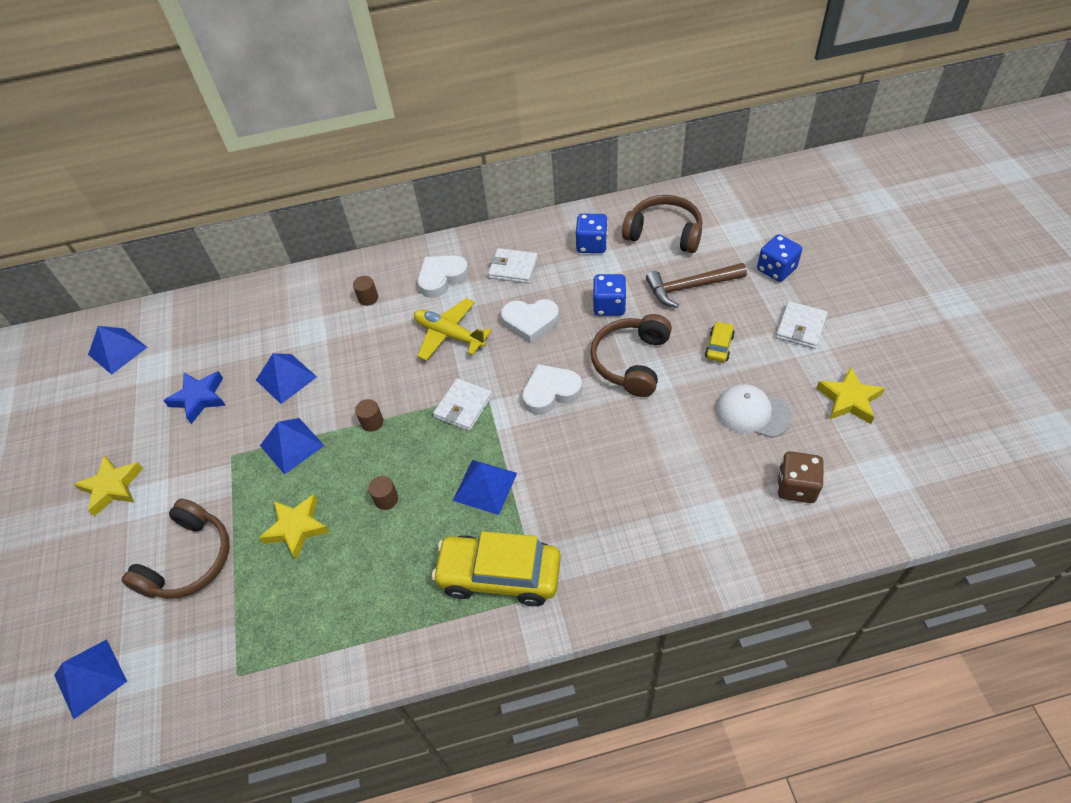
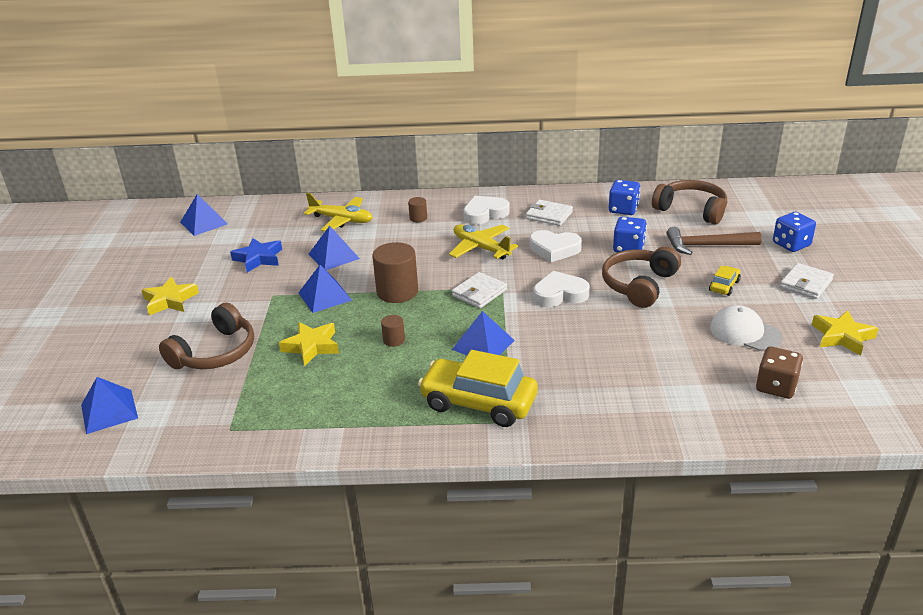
camera: 10 degrees right, 20 degrees down
brown cylinder [355,399,384,432] -> brown cylinder [372,242,418,303], size x2.06
none -> yellow plane [304,193,373,231]

